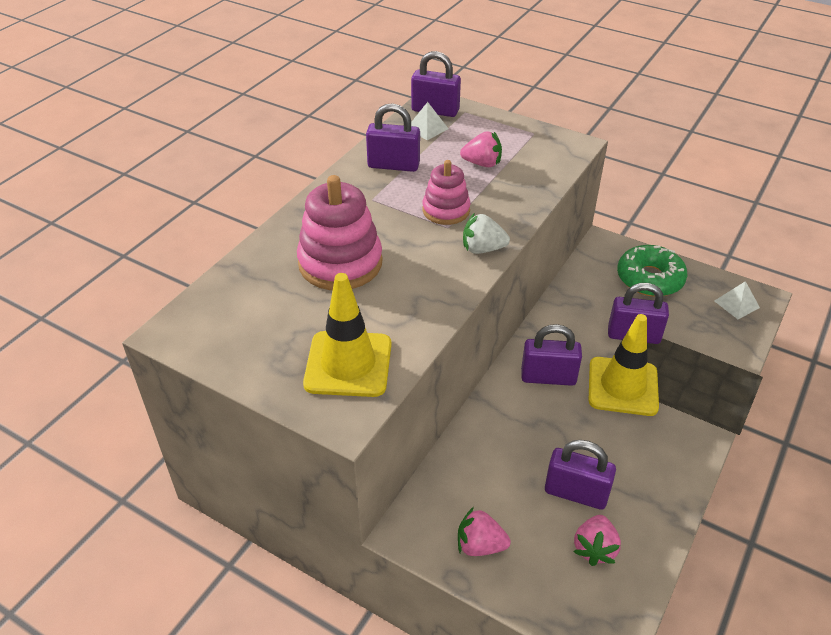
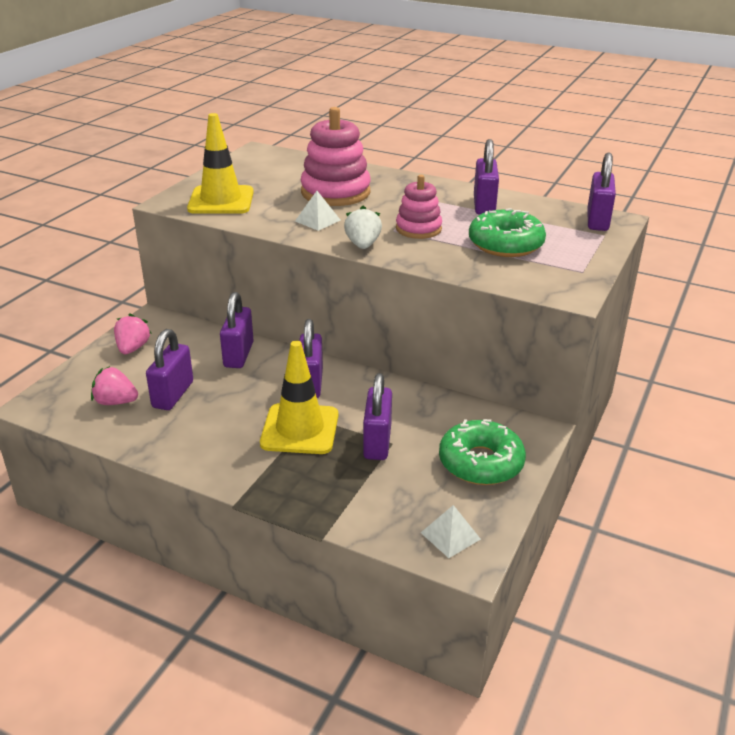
camera: 85 degrees right, 10 degrees down
white pyramid [411,102,449,140] -> white pyramid moved to [295,191,341,231]
pink strawberry [460,131,502,167] -> green donut [469,208,546,257]
none -> purple padlock [220,292,254,368]

